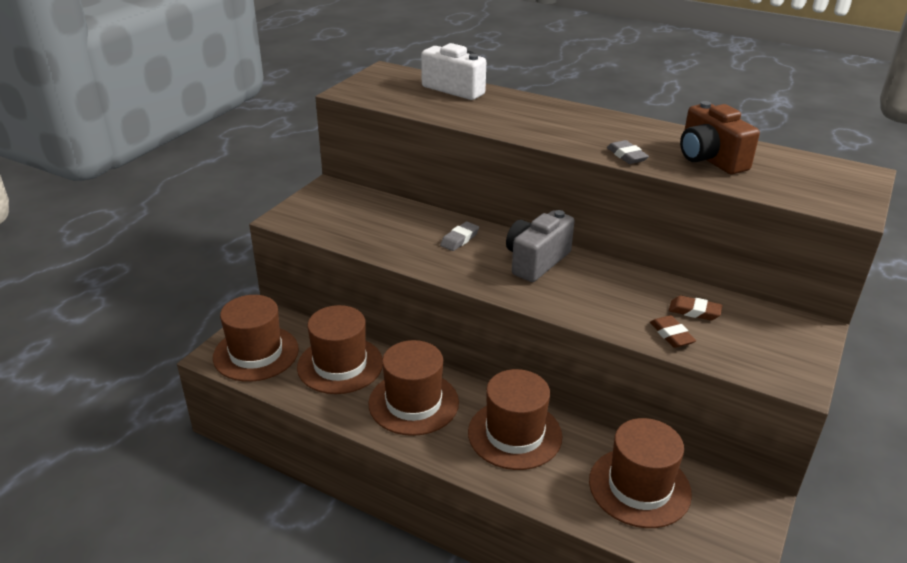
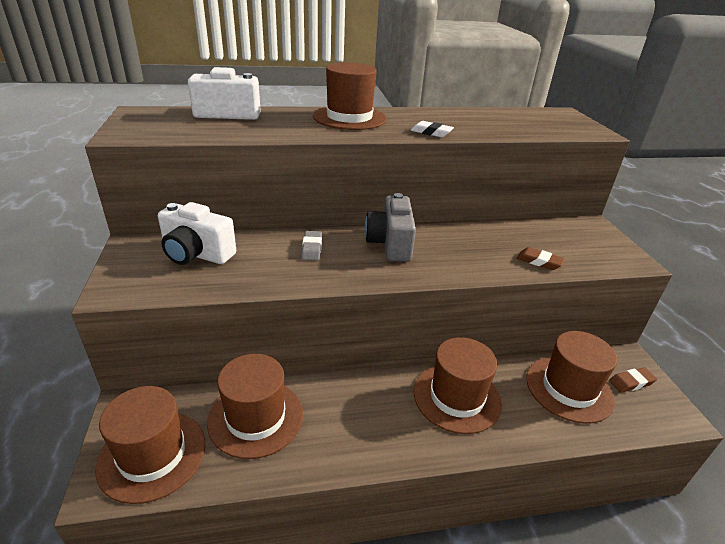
camera: 40 degrees left, 0 degrees up
brown hat [368,340,459,436] -> brown hat moved to [313,62,387,130]
grey eraser [607,140,649,164] -> white eraser [410,121,454,137]
brown eraser [669,296,723,320] -> brown eraser moved to [609,367,657,393]
brown camera [680,101,760,174] -> none
none -> white camera [158,202,236,265]

